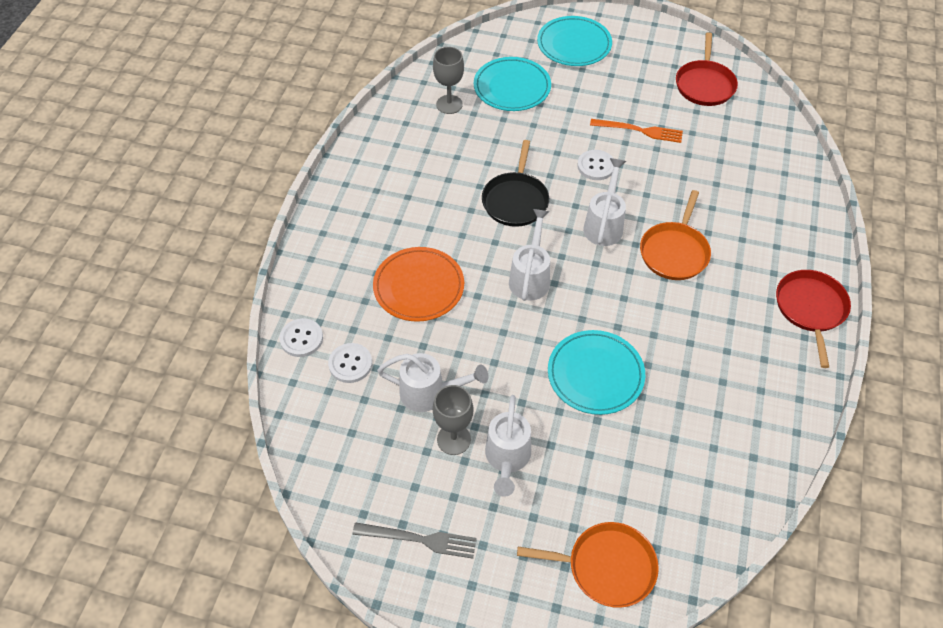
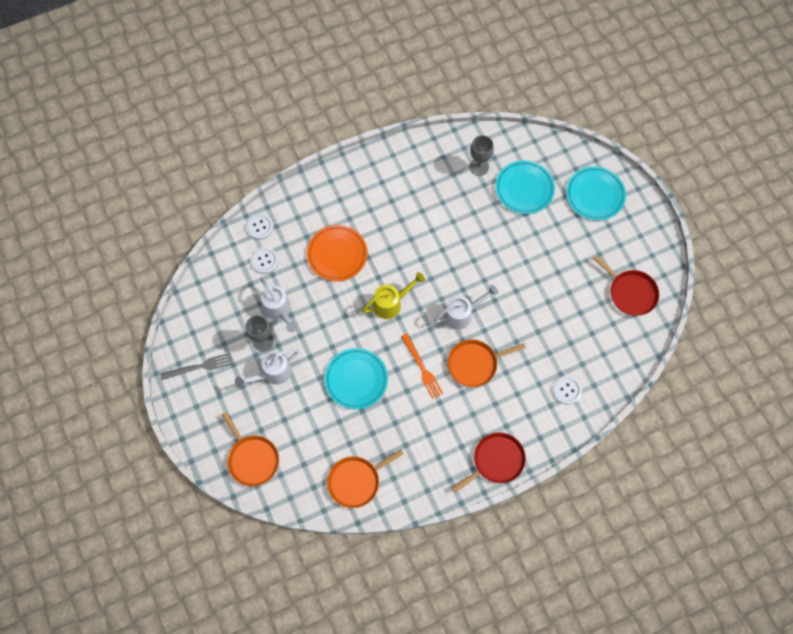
camera: 50 degrees right, 15 degrees up
grey fork [352,522,477,559] -> grey fork turned 75 degrees counterclockwise [160,353,233,380]
black pan [482,140,549,227] -> none
white watering can [509,209,550,301] -> yellow watering can [362,272,425,319]
white button [577,150,614,180] -> white button moved to [553,376,582,405]
orange fork [590,119,683,143] -> orange fork moved to [401,334,443,399]
red pan [676,32,738,106] -> red pan turned 105 degrees counterclockwise [593,255,659,316]
none -> orange pan [327,450,404,508]

